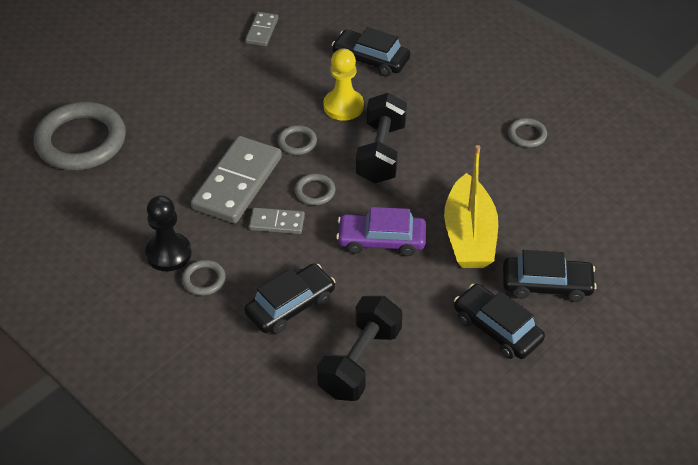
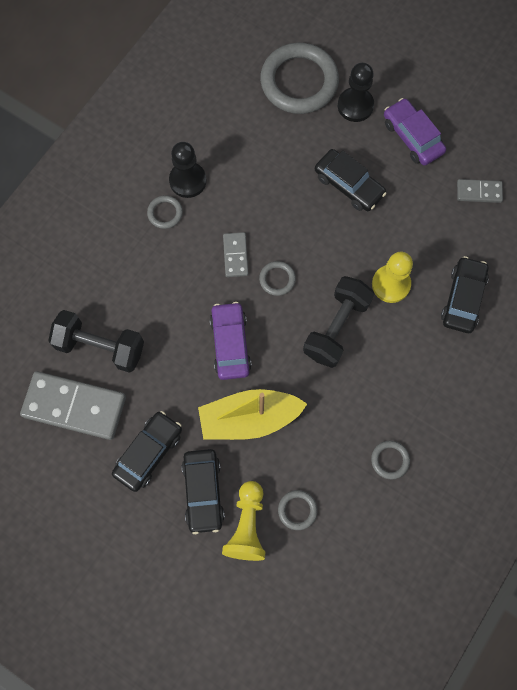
camera: 80 degrees right, 25 degrees up
grey domino [191,136,282,224] -> grey domino moved to [20,371,126,440]
black car [244,263,336,334] -> black car moved to [315,149,387,211]
grey ring [278,125,317,155] -> grey ring moved to [278,490,318,530]
black dumbbell [356,93,407,183] -> black dumbbell turned 60 degrees counterclockwise [303,276,374,368]
none -> yellow pawn [222,481,266,561]
none -> black pawn [338,63,374,122]
none -> purple car [384,98,446,166]

